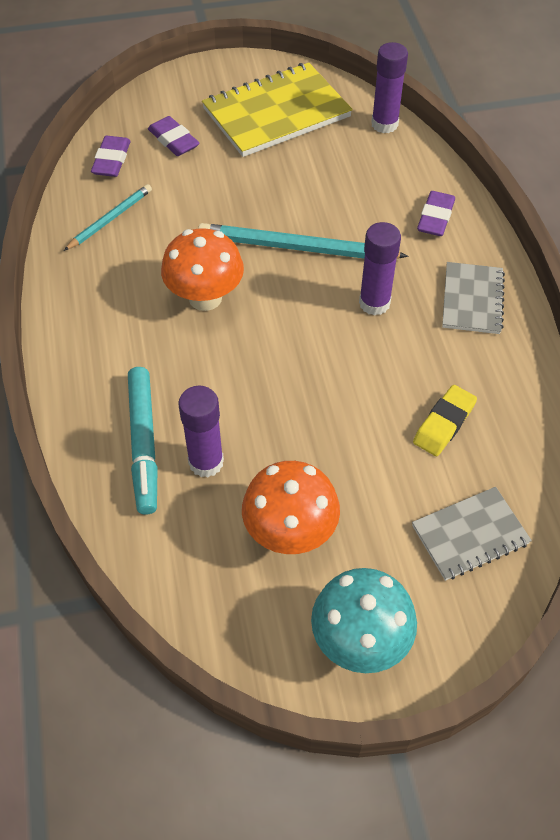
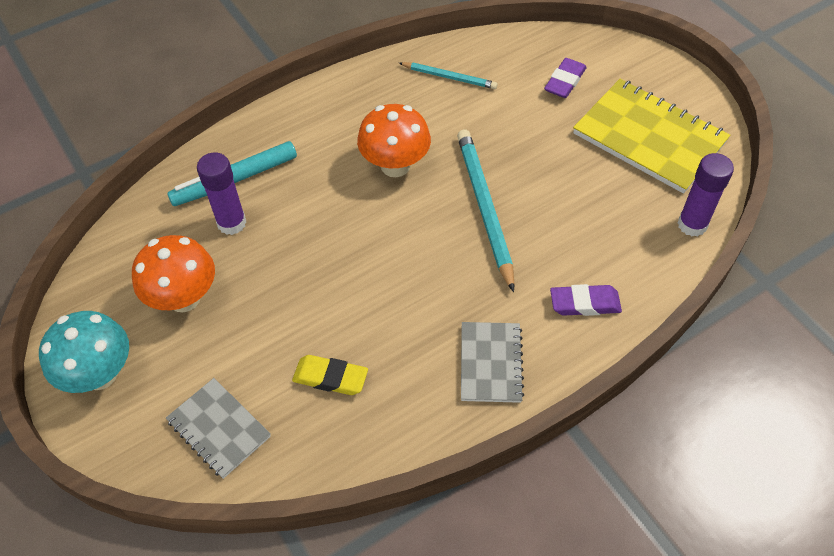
camera: 70 degrees right, 0 degrees up
purple eraser [91,136,130,177] -> none
purple glue stick [359,222,401,315] -> none
grey notebook [442,262,505,334] -> grey notebook turned 75 degrees counterclockwise [461,322,524,403]

